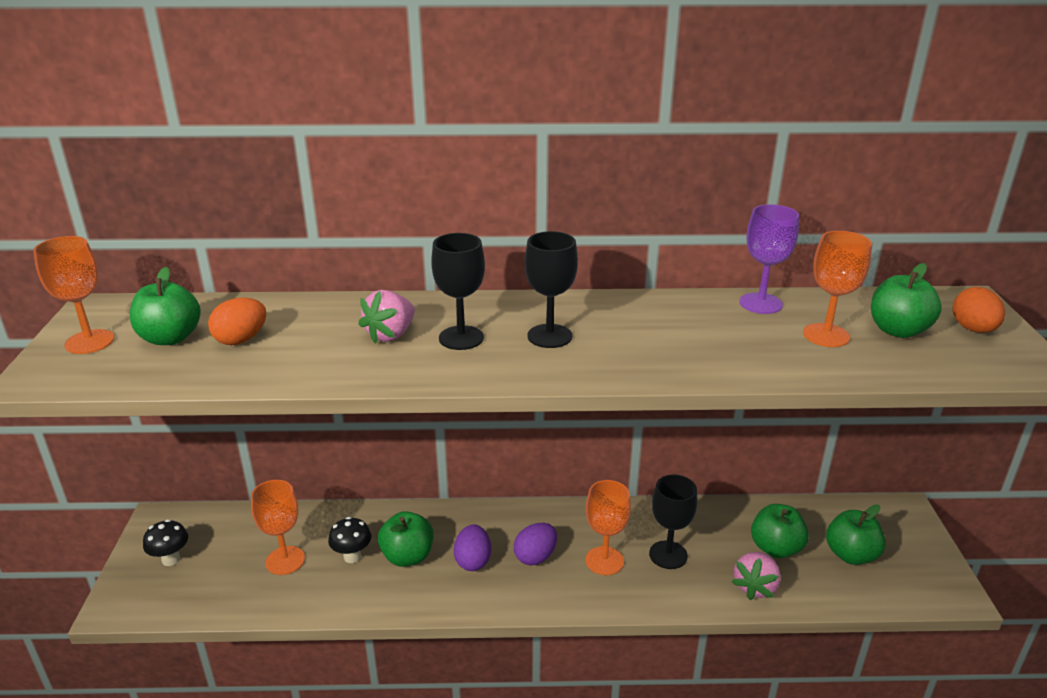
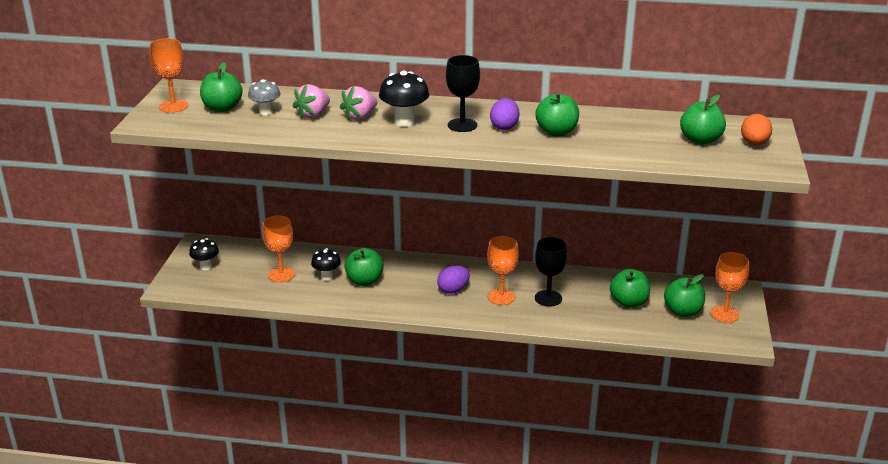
camera: 10 degrees right, 0 degrees up
orange egg [208,297,266,345] -> grey mushroom [248,79,281,115]
black goblet [431,233,485,350] -> black mushroom [379,71,429,127]
purple egg [454,524,491,571] -> purple egg moved to [490,98,519,130]
pink strawberry [732,552,781,600] -> pink strawberry moved to [293,84,330,119]
purple goblet [739,204,799,314] -> none
orange goblet [803,231,872,347] -> orange goblet moved to [711,252,749,323]
none -> green apple [535,93,579,136]

